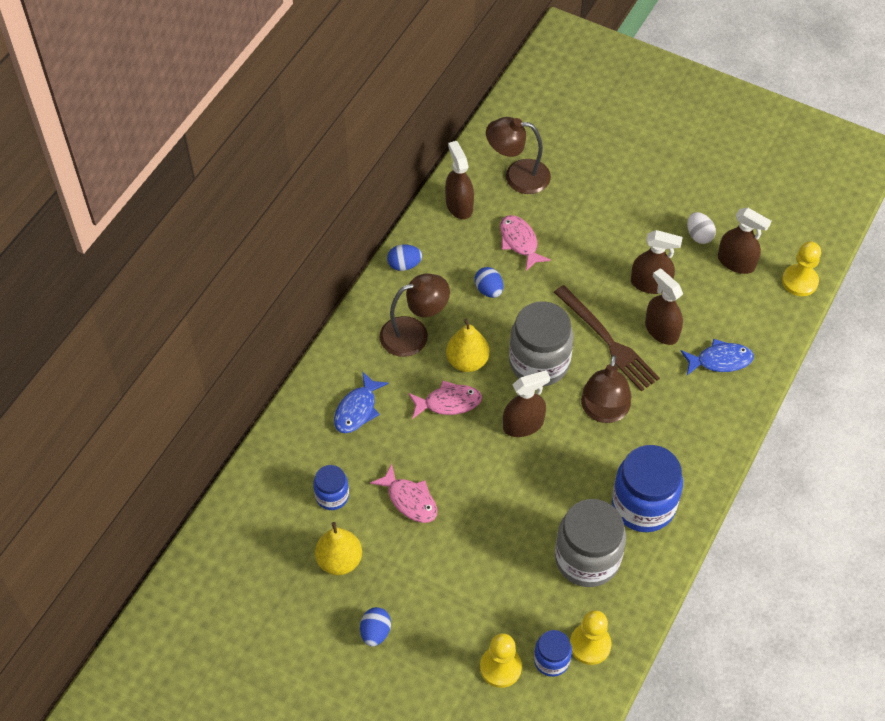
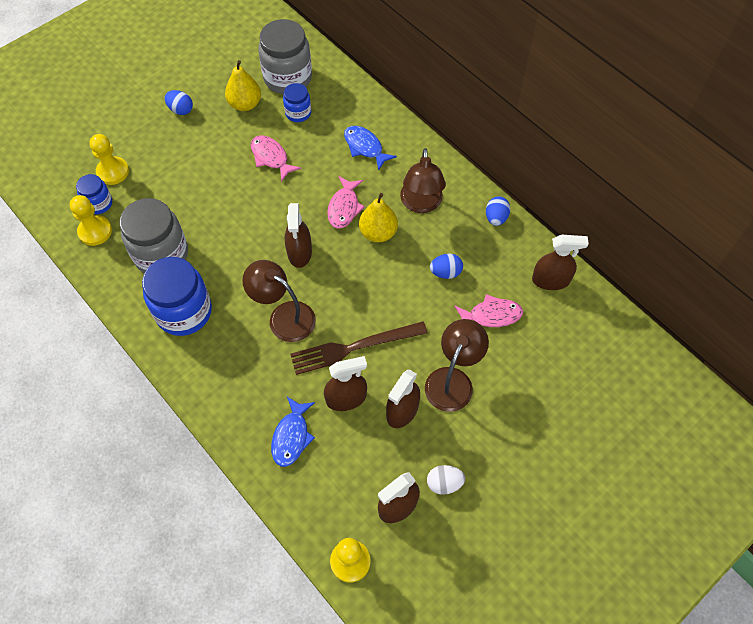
camera: 110 degrees right, 5 degrees up
pink fish [370,464,438,523] -> pink fish turned 75 degrees clockwise [251,136,301,182]
brown lamp [486,117,551,194] -> brown lamp moved to [425,319,489,412]
grey jar [509,301,574,386] -> grey jar moved to [258,19,312,94]

